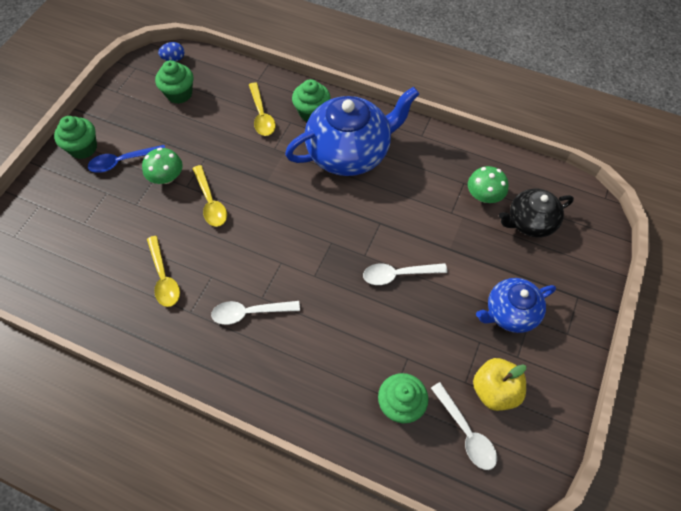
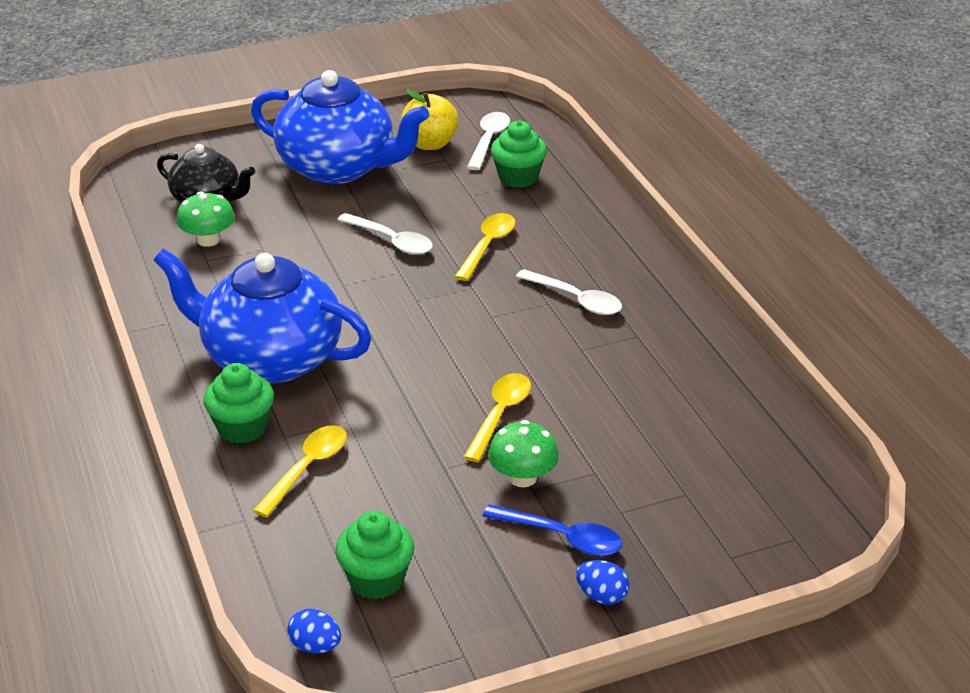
camera: 135 degrees left, 25 degrees down
green cupcake [54,116,97,159] -> blue egg [576,560,629,605]
yellow spoon [147,236,180,307] -> yellow spoon moved to [454,213,516,281]
blue teapot [476,278,556,333] -> blue teapot [251,70,429,184], size x1.73

